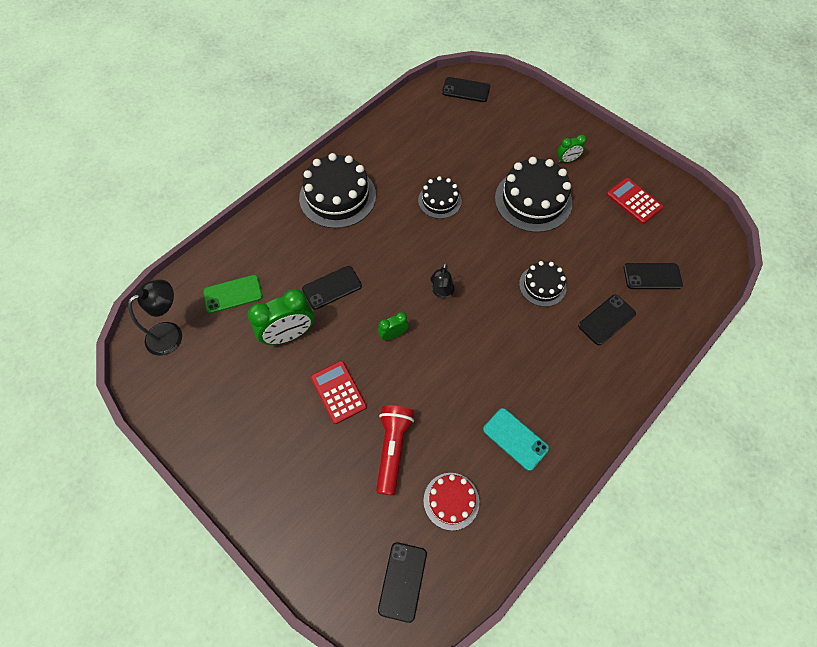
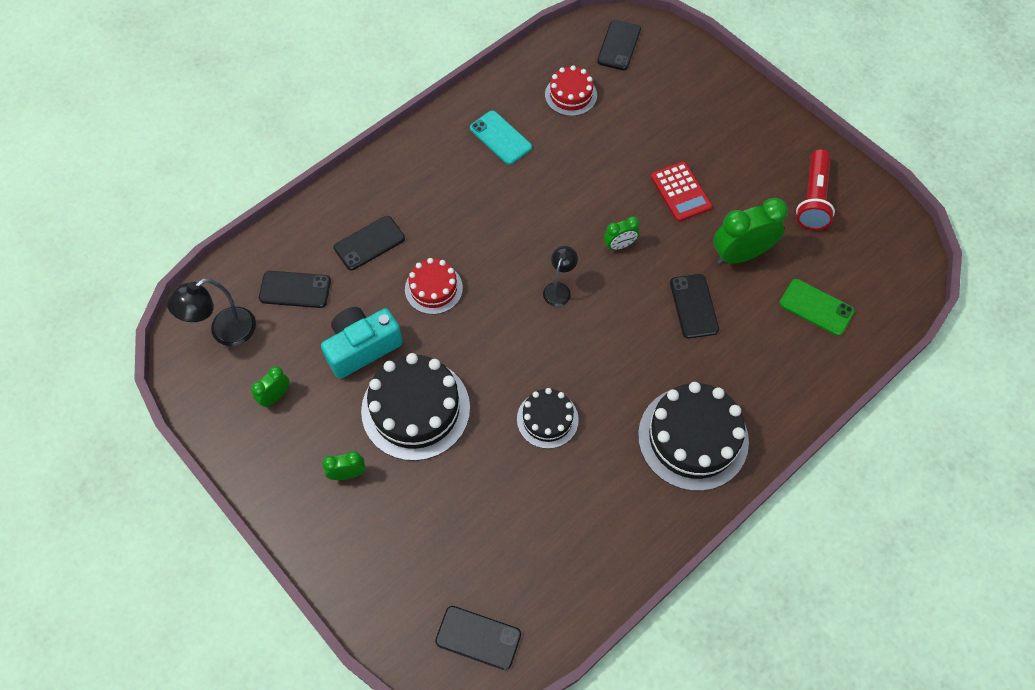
camera: 175 degrees left, 0 degrees up
black lamp [128,279,182,356] -> black lamp moved to [167,278,256,346]
green phone [203,275,263,313] -> green phone turned 45 degrees clockwise [779,279,855,336]
black phone [302,266,362,310] -> black phone turned 75 degrees counterclockwise [670,274,719,338]
red flashlight [376,405,414,496] -> red flashlight moved to [796,149,835,230]
black cake [519,261,567,307] -> red cake [405,258,463,314]
red calculator [607,178,663,224] -> green clock [251,366,289,407]
none -> turquoise camera [321,307,403,379]

